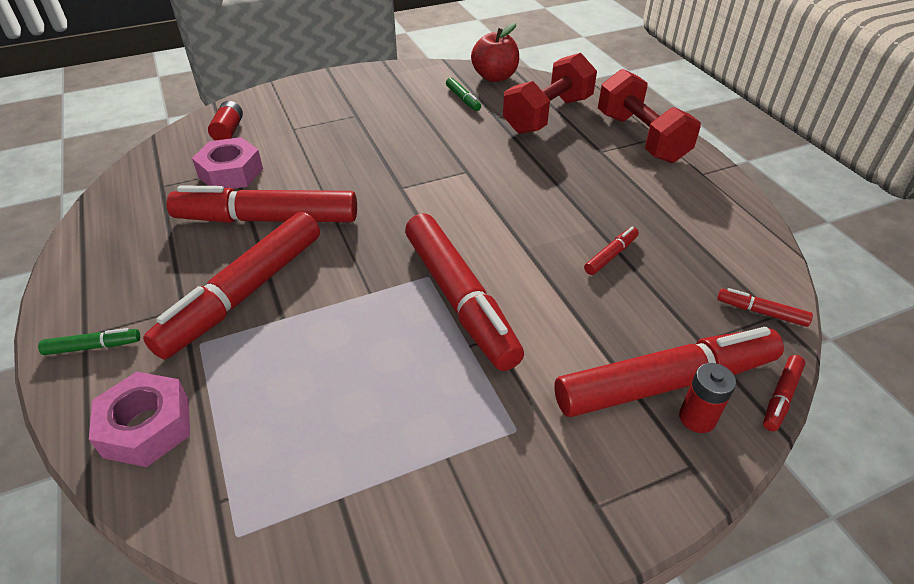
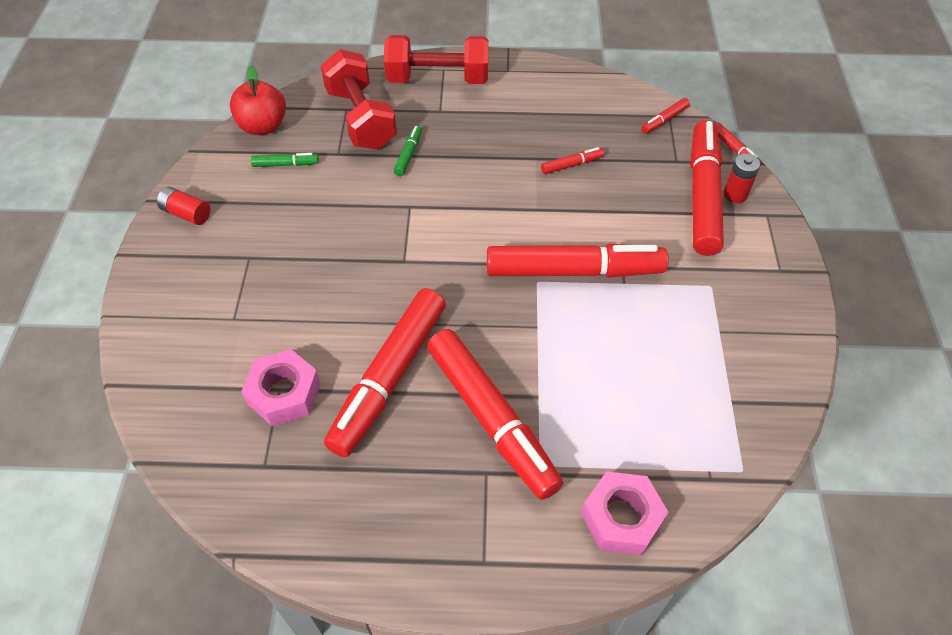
camera: 65 degrees left, 10 degrees up
green marker [38,328,140,355] -> green marker moved to [394,126,422,176]
red battery [208,101,243,141] -> red battery moved to [157,187,210,225]
red marker [584,227,639,275] -> red marker turned 90 degrees clockwise [541,147,604,174]

